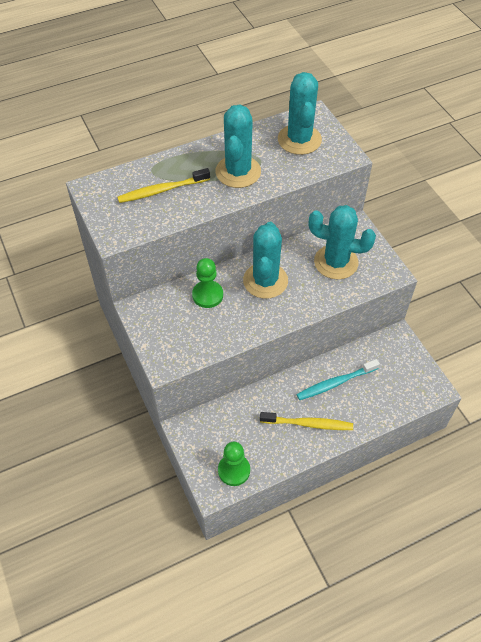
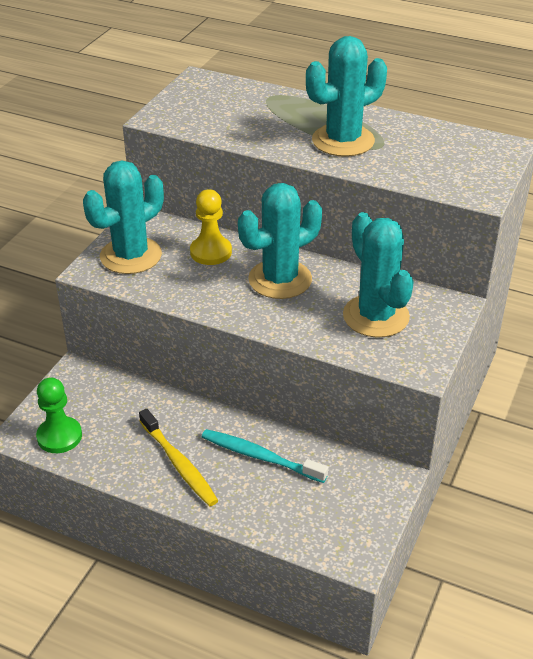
camera: 50 degrees right, 15 degrees down
yellow toothbrush [117,168,210,203] -> none
green pawn [192,258,223,308] -> yellow pawn [190,189,232,265]
turquoise cactus [278,72,322,155] -> turquoise cactus moved to [83,160,164,274]

